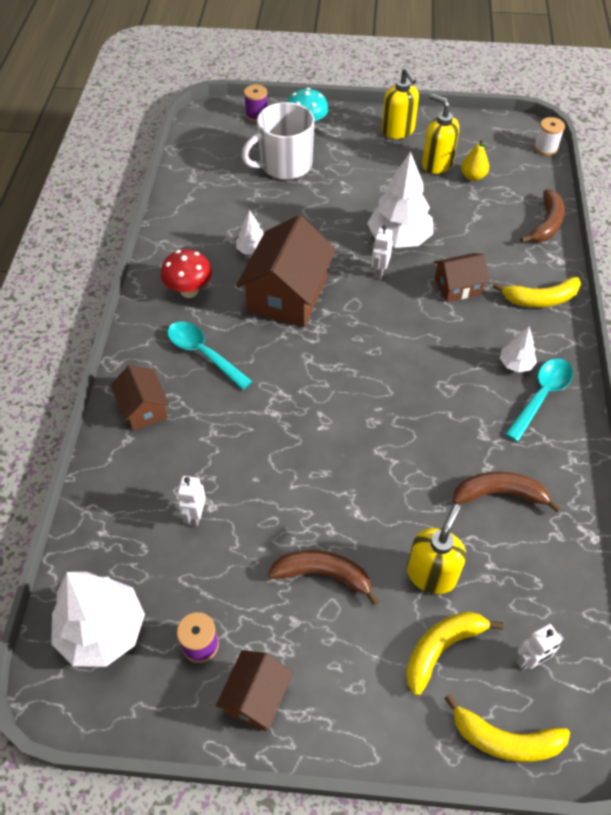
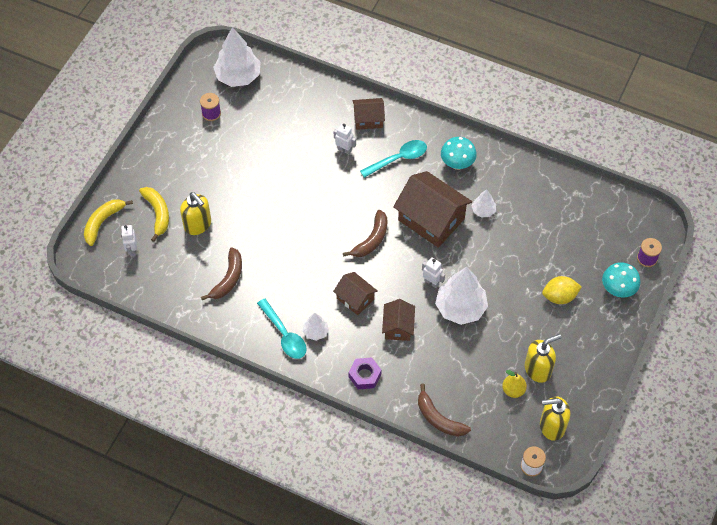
camera: 110 degrees right, 5 degrees up
red mushroom [161,249,212,298] -> turquoise mushroom [441,137,477,170]
white robot [178,476,206,527] -> white robot moved to [334,124,356,154]
brown house [216,650,293,731] -> brown house moved to [333,272,377,315]
white mug [242,102,314,180] -> none
brown banana [268,550,379,606] -> brown banana moved to [343,210,387,257]
yellow soap dispenser [382,68,419,139] -> yellow soap dispenser moved to [540,396,570,441]
yellow banana [493,277,581,307] -> purple nut [349,358,382,389]
none -> yellow lemon [542,276,582,304]

